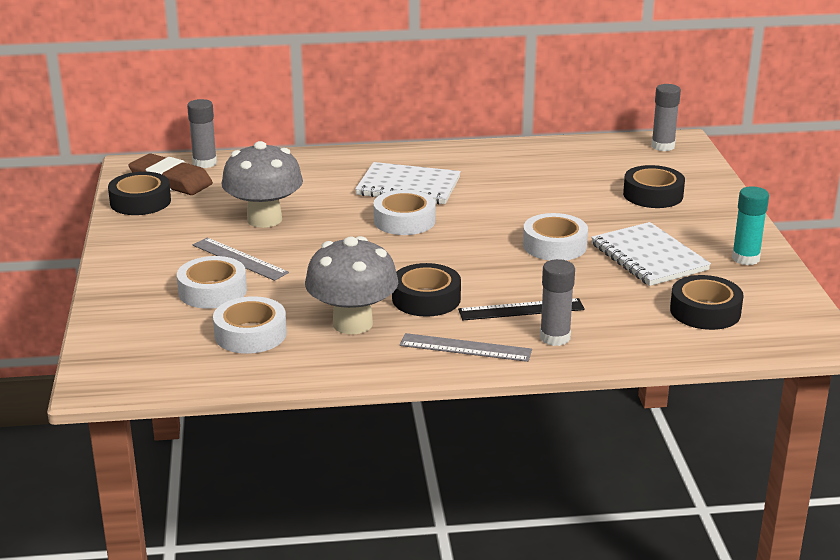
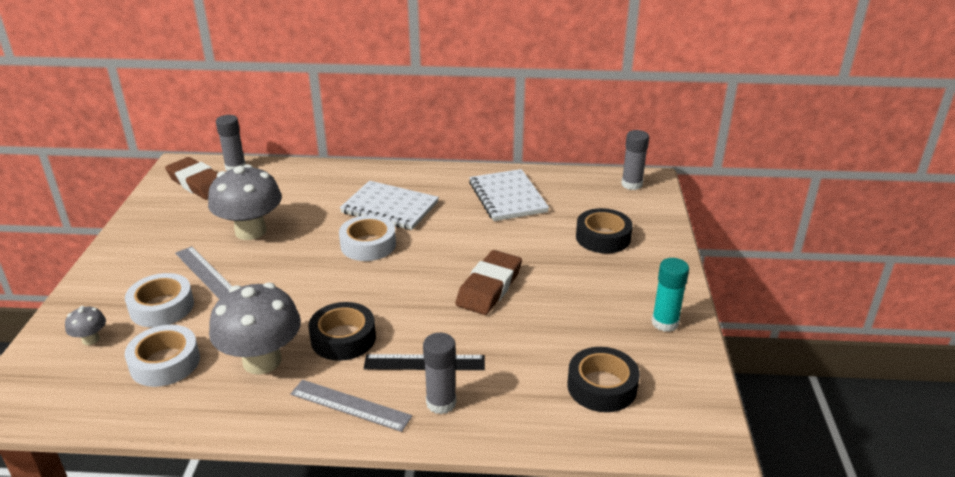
camera: 10 degrees right, 5 degrees up
black tape [108,172,171,215] -> none
white tape [523,213,588,260] -> brown eraser [455,250,522,315]
white notebook [591,222,711,286] -> white notebook moved to [469,169,549,221]
none -> grey mushroom [65,306,106,345]

